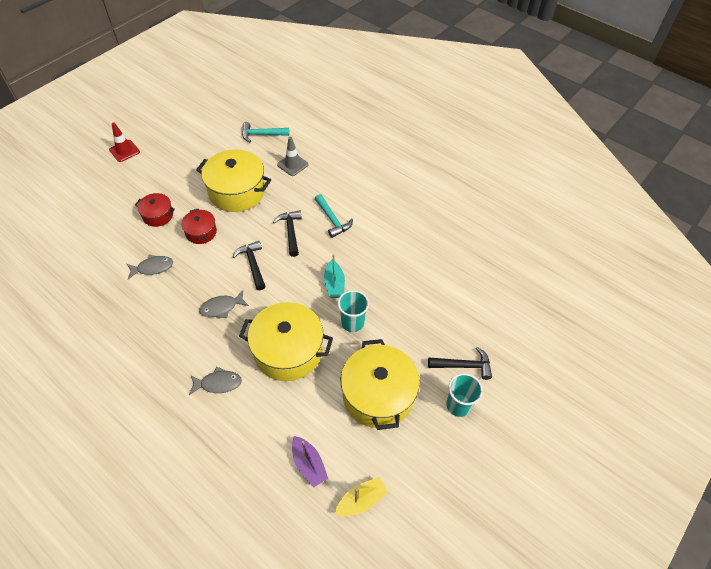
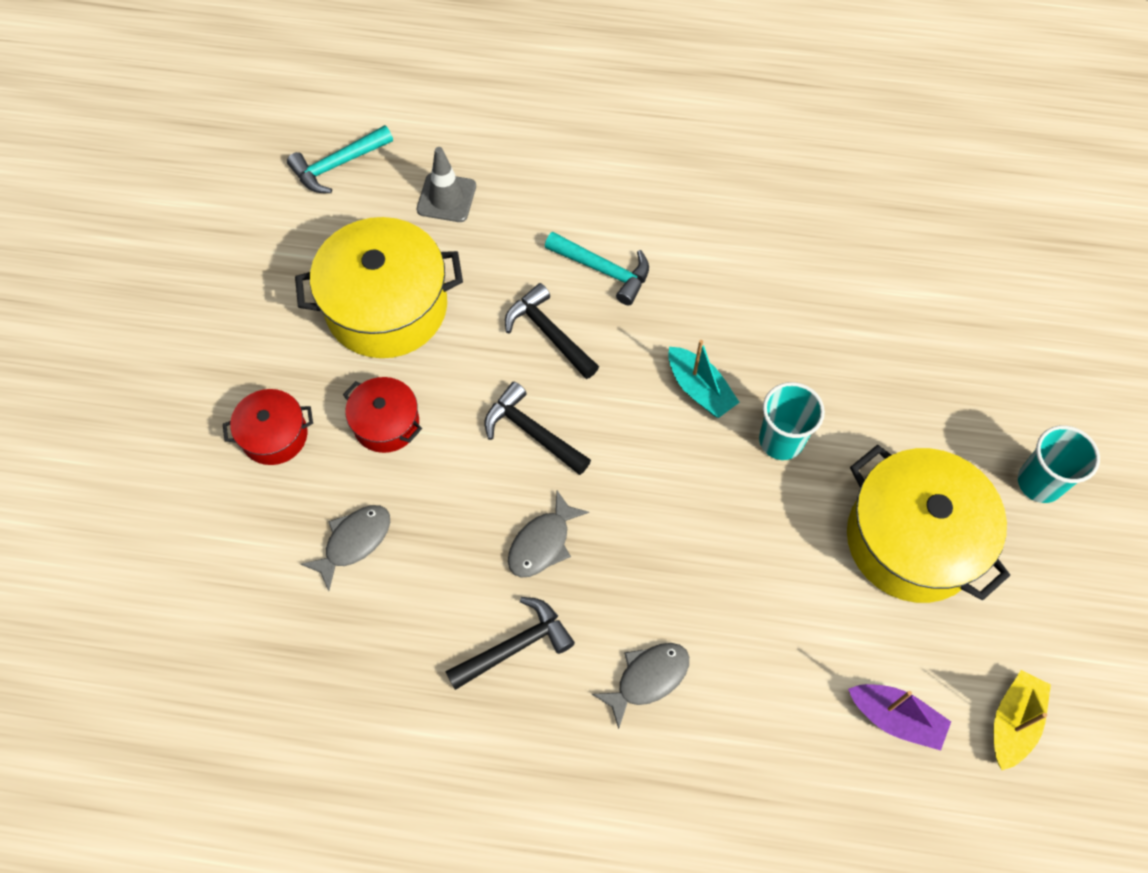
camera: 30 degrees left, 10 degrees up
red traffic cone [109,123,140,162] -> none
yellow pot [239,302,333,381] -> none
black hammer [428,347,492,380] -> black hammer moved to [445,597,575,690]

